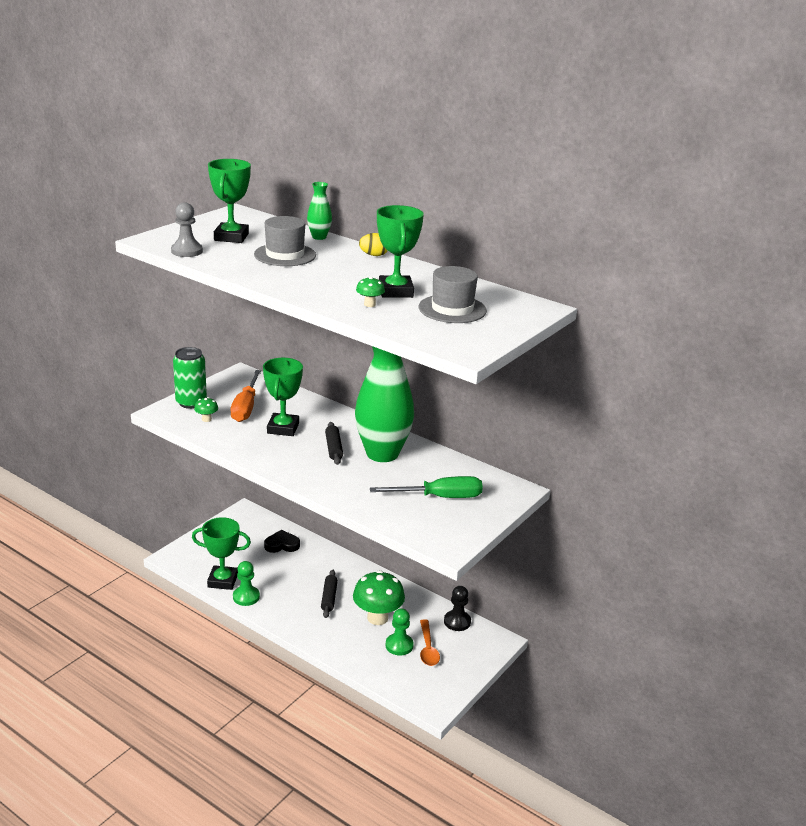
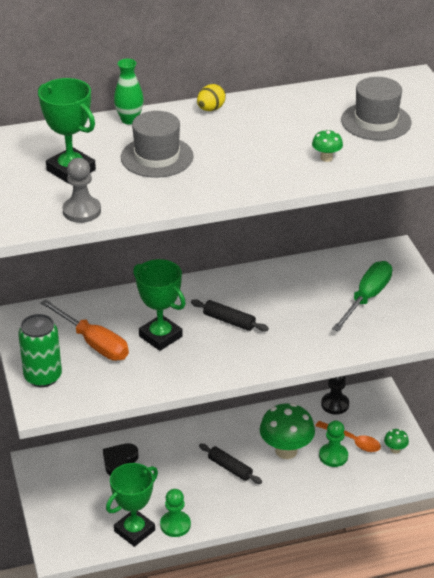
camera: 50 degrees left, 10 degrees up
green mushroom [194,397,218,422] -> green mushroom moved to [384,429,409,454]
green vase [355,346,414,462] -> none
green trophy [377,205,424,298] -> none

